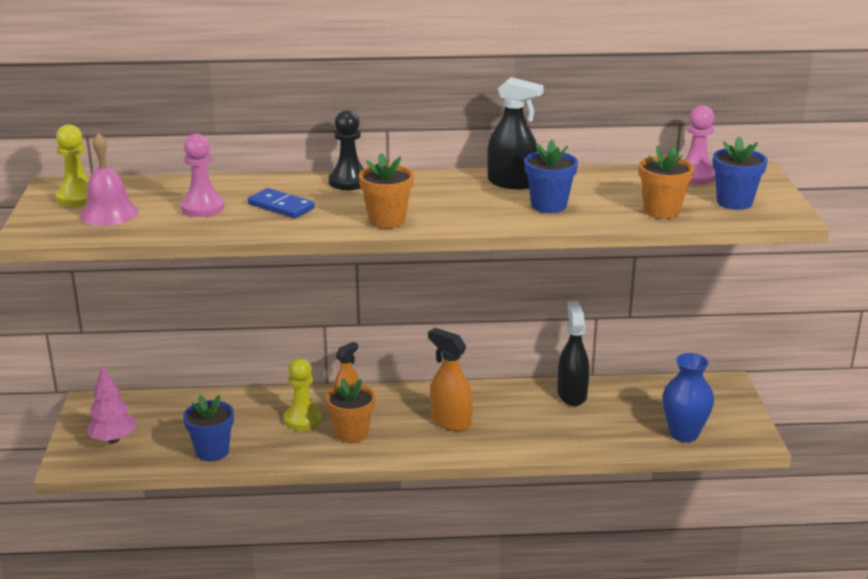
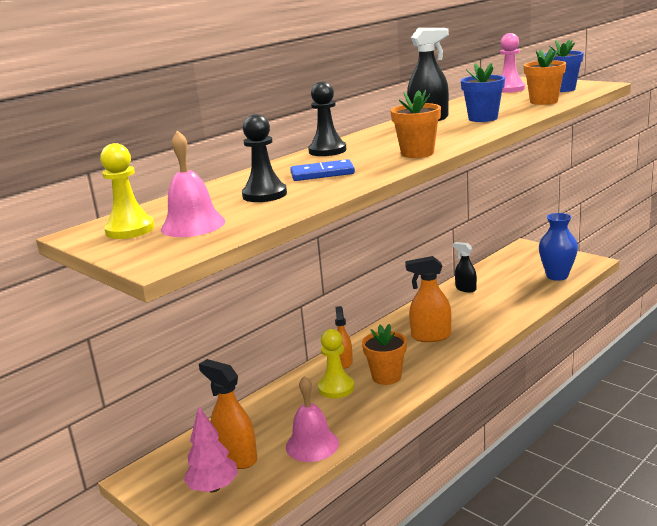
camera: 40 degrees left, 5 degrees down
pink pawn [181,134,225,217] -> black pawn [242,114,287,202]
blue flower pot [183,395,234,461] -> pink bell [286,376,339,462]
black spray bottle [557,301,590,406] -> black spray bottle [453,242,477,292], size x0.65
none -> orange spray bottle [199,359,257,469]

